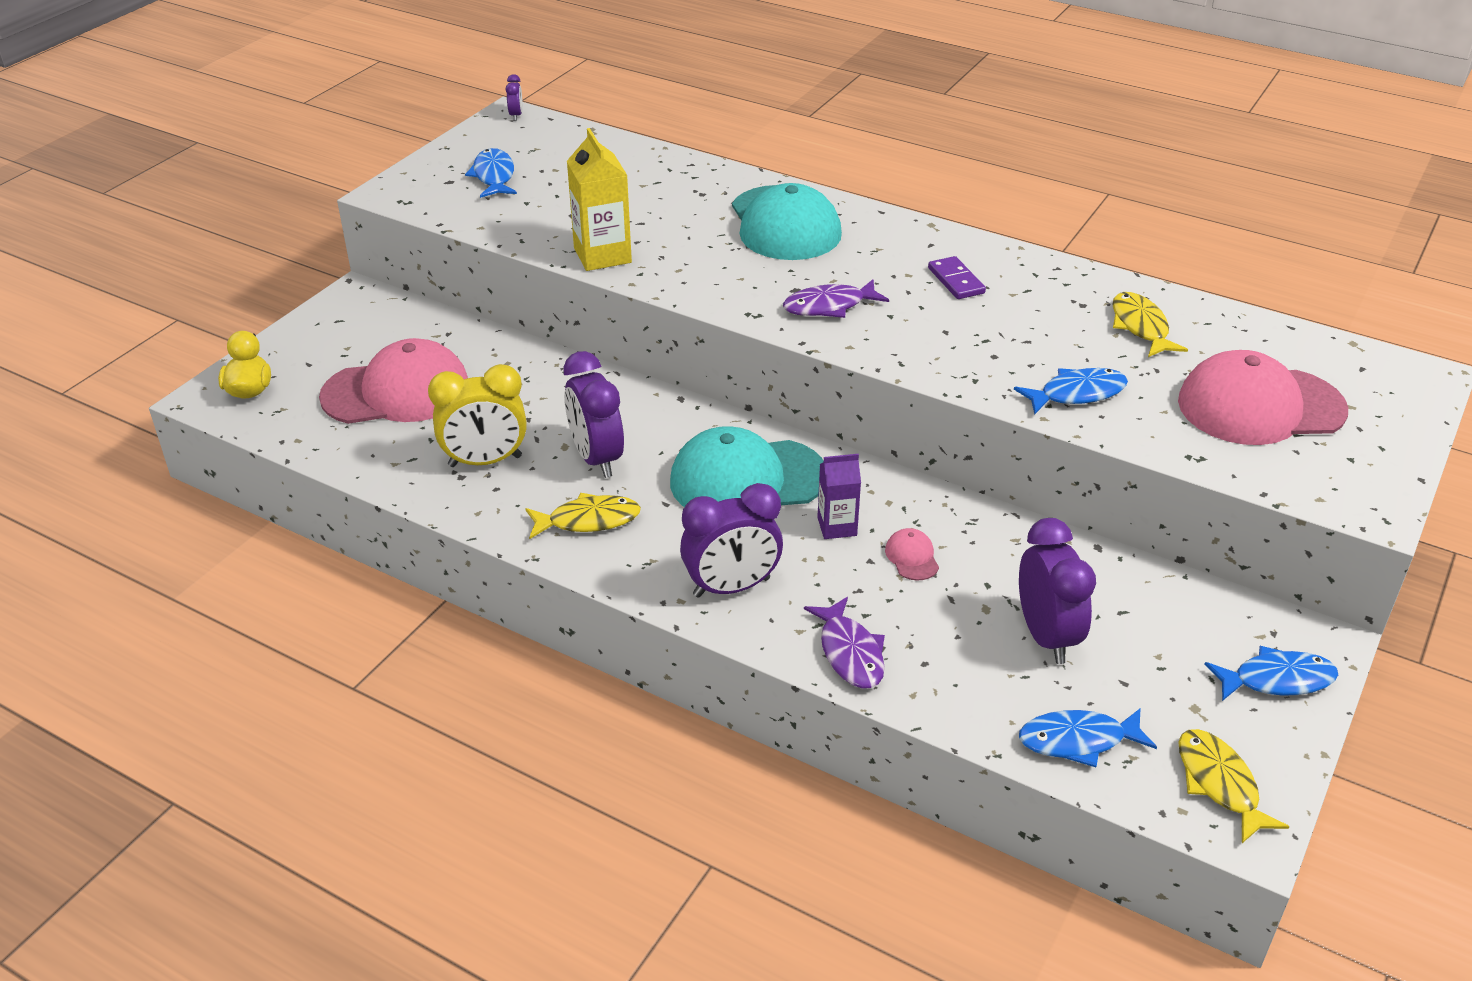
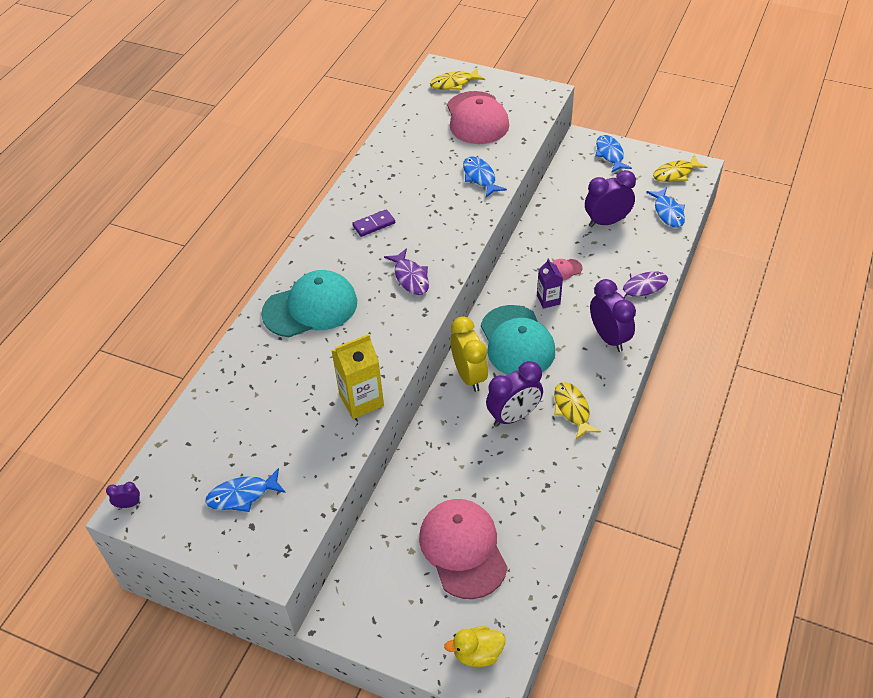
camera: 95 degrees left, 10 degrees up
yellow clock [428,364,527,467] -> yellow clock moved to [451,316,488,392]
yellow fish [1112,292,1188,357] -> yellow fish moved to [430,68,485,90]

